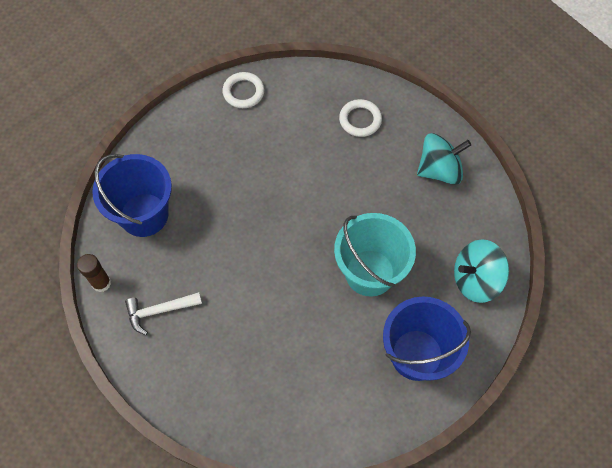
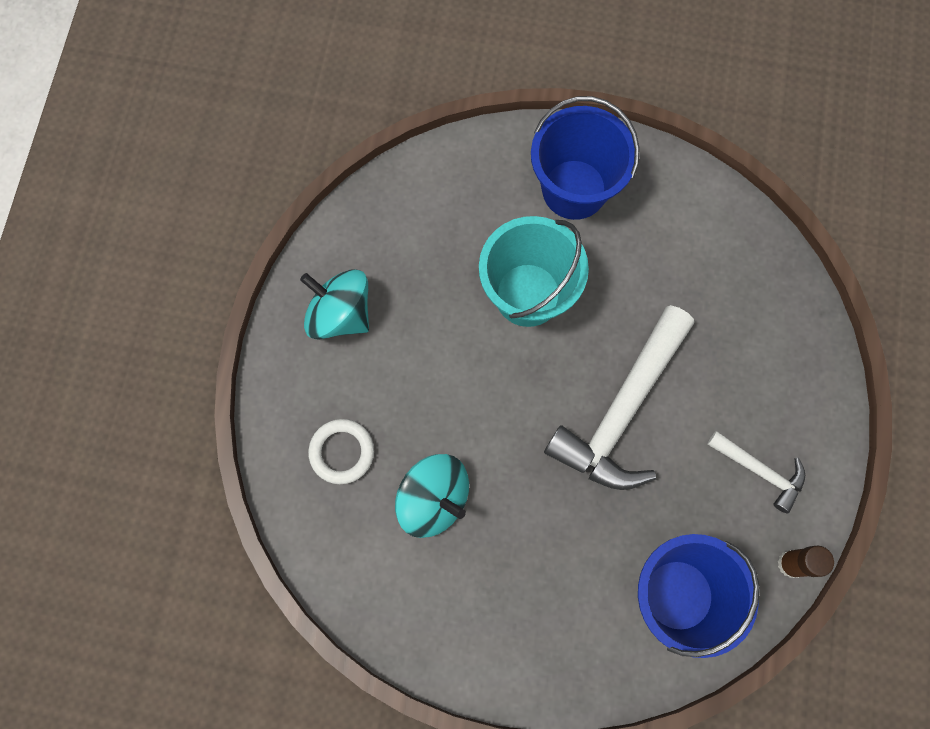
camera: 130 degrees left, 10 degrees up
white ring [222,72,264,108] -> none
turquoise spinning top [454,239,509,303] -> turquoise spinning top moved to [395,454,469,538]
none -> white hammer [544,305,694,490]

